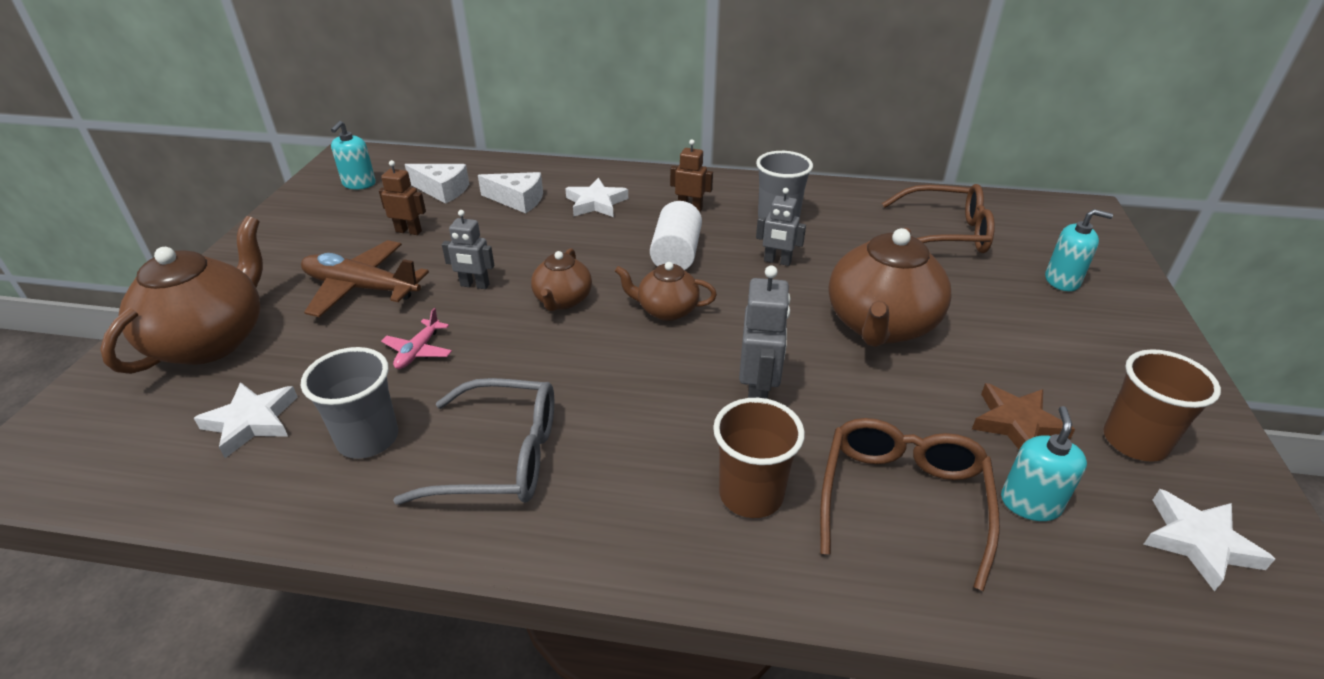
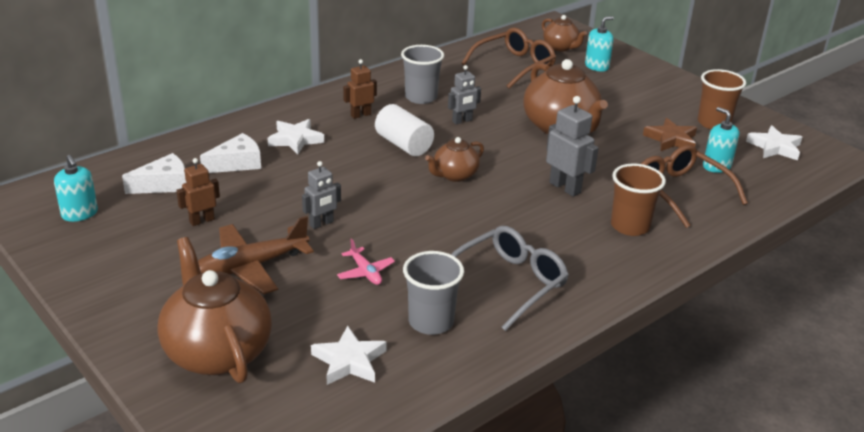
camera: 50 degrees left, 5 degrees down
brown teapot [531,248,592,311] -> brown teapot moved to [542,15,587,52]

